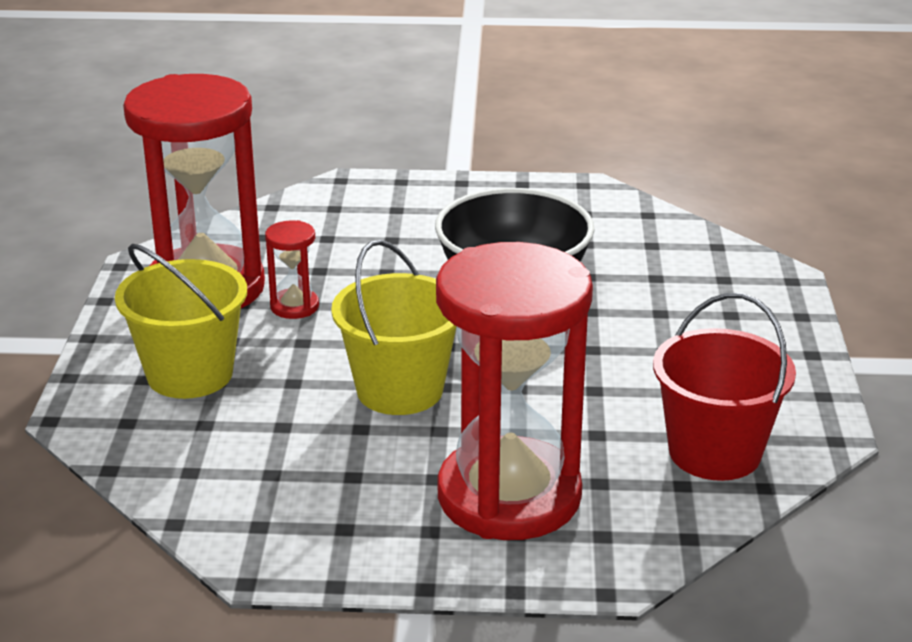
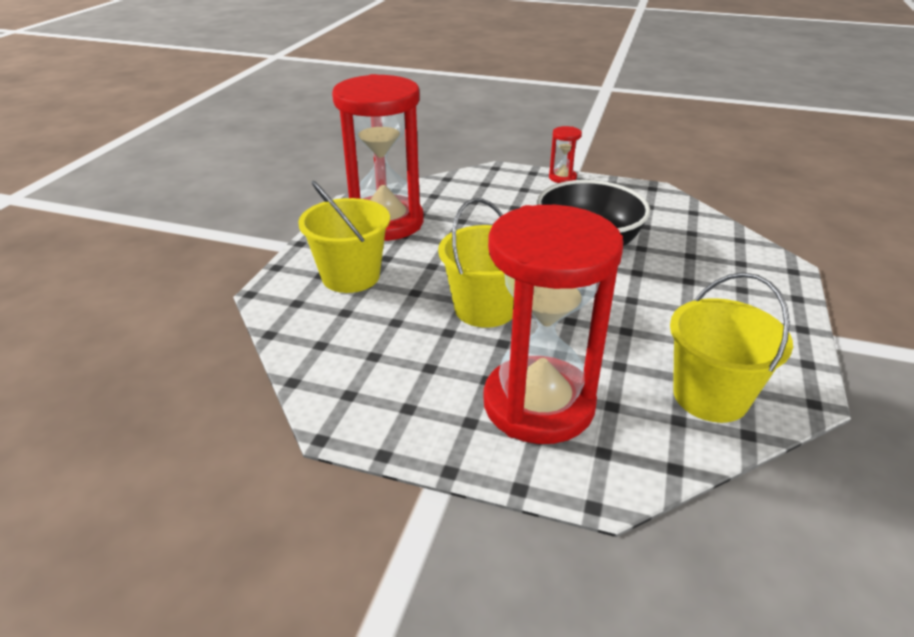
camera: 15 degrees right, 5 degrees up
red hourglass [265,220,319,319] -> red hourglass moved to [549,126,582,183]
red bucket [653,293,796,481] -> yellow bucket [670,273,793,423]

